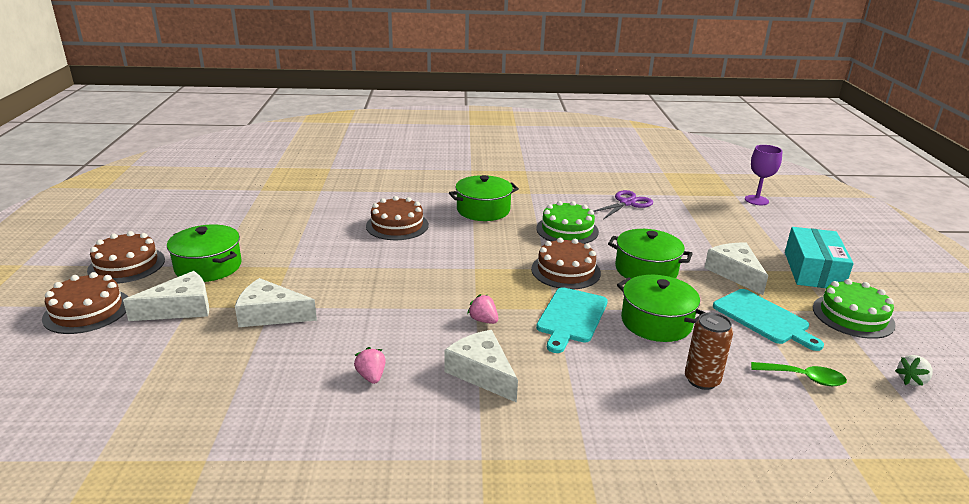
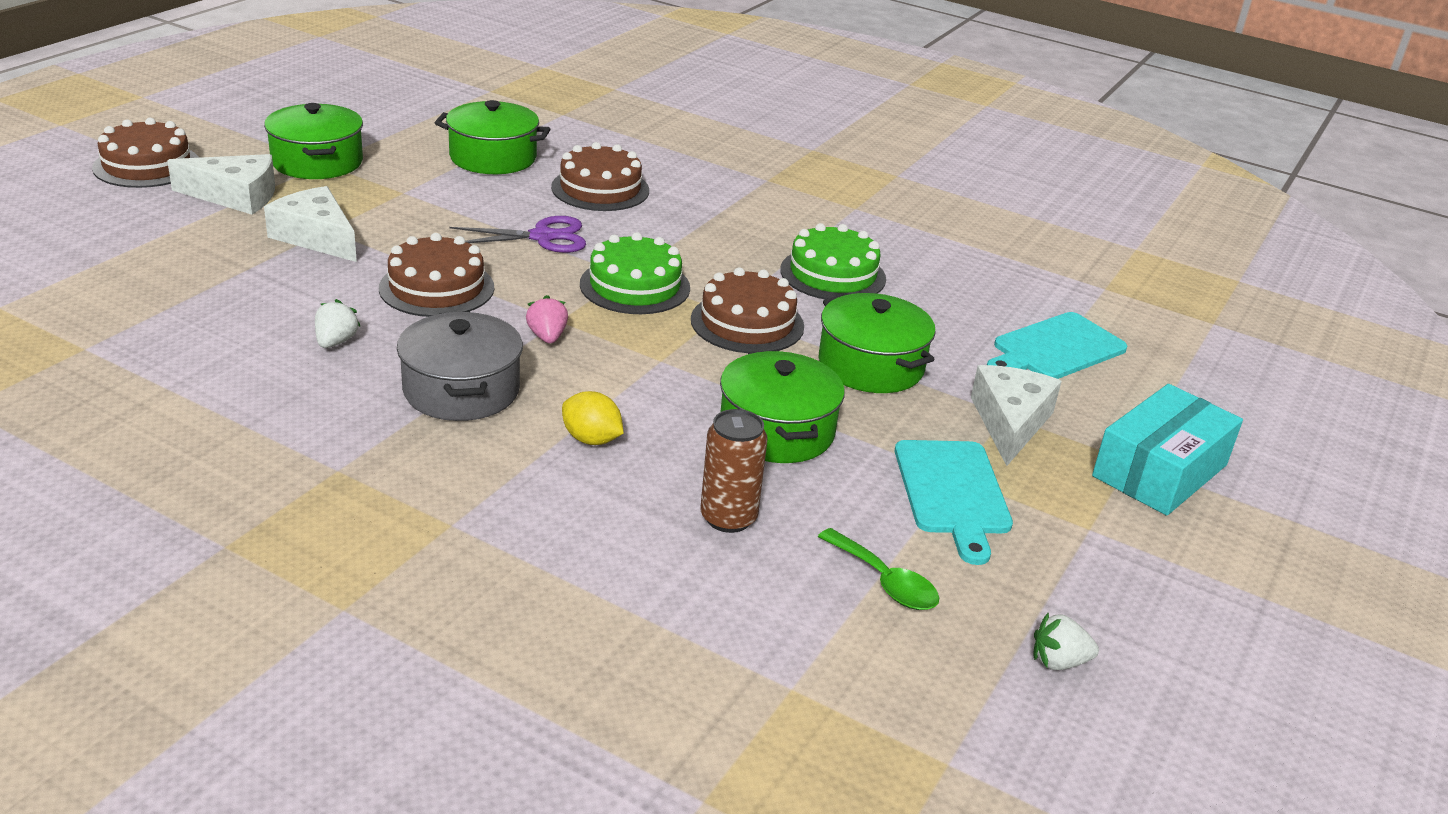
camera: 30 degrees right, 5 degrees up
brown cake [87,231,165,284] -> brown cake moved to [379,233,494,317]
pink strawberry [354,347,386,384] -> white strawberry [315,299,361,348]
white cheese [444,330,518,403] -> grey pot [397,312,523,421]
green pot [449,175,519,221] -> green pot moved to [435,100,550,174]
turquoise cutting board [536,287,608,353] -> turquoise cutting board moved to [987,312,1127,379]
purple scissors [594,190,653,219] -> purple scissors moved to [449,216,586,253]
purple goblet [745,145,783,205] -> none
green cake [813,279,896,339] -> green cake moved to [580,232,690,314]
none -> yellow lemon [562,391,624,445]

